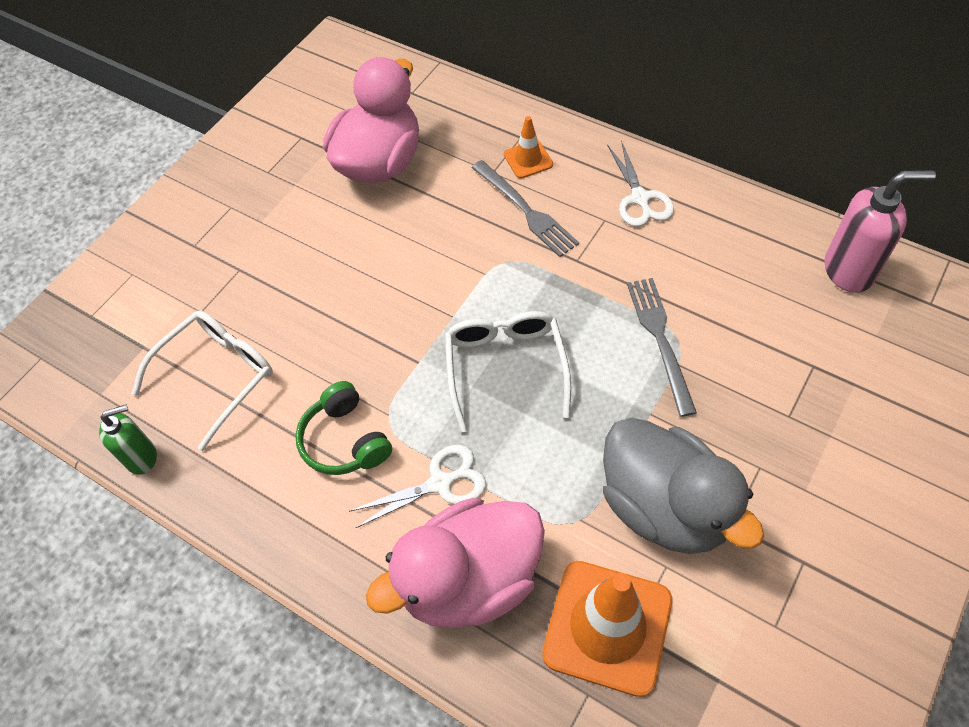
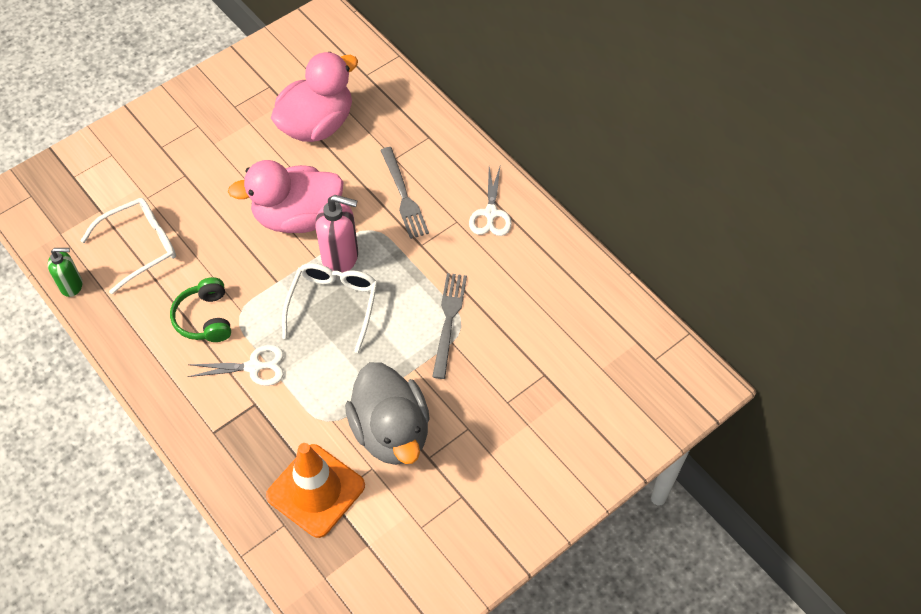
camera: 15 degrees right, 0 degrees up
pink duck [366,498,545,628] -> pink duck moved to [228,160,344,233]
orange traffic cone [504,116,553,178] -> none
pink soap dispenser [825,170,936,293] -> pink soap dispenser moved to [315,195,358,273]

